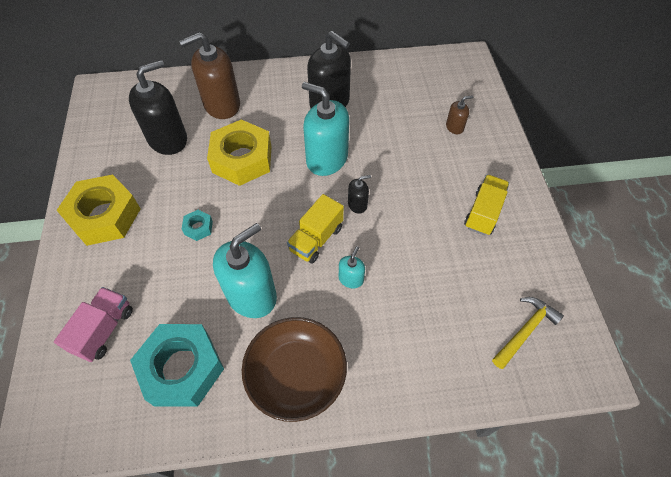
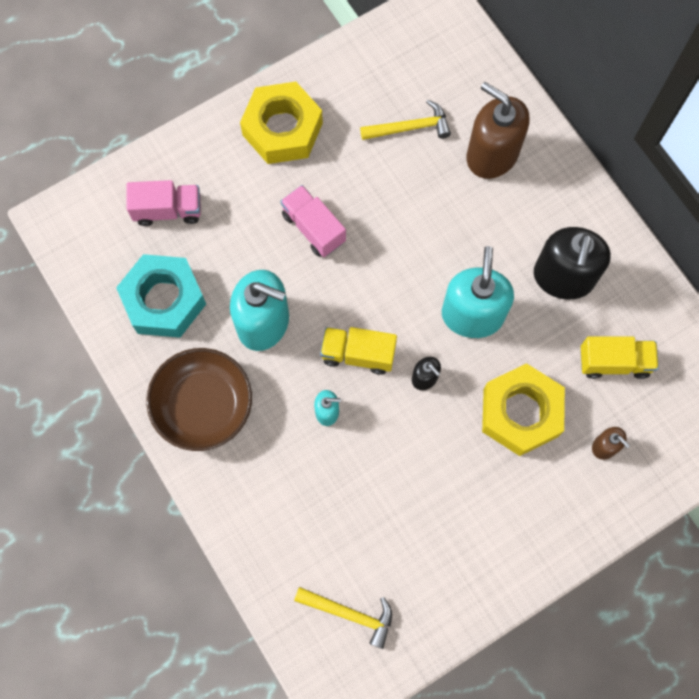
camera: 65 degrees right, 15 degrees up
black soap dispenser [129,60,187,155] -> yellow hammer [360,100,451,140]
turquoise nut [182,210,213,241] -> pink truck [280,185,346,257]
yellow nut [207,120,272,186] -> yellow nut moved to [482,363,565,456]
yellow truck [464,175,509,235] -> yellow truck moved to [581,336,659,379]

